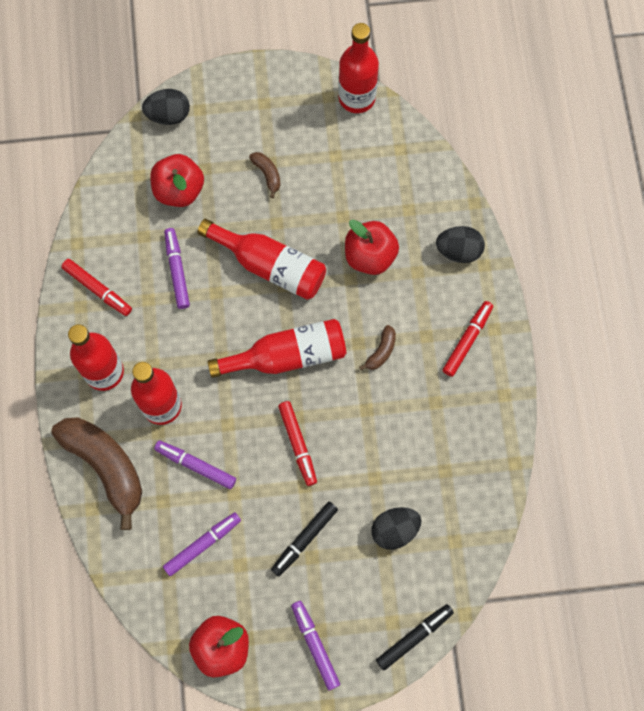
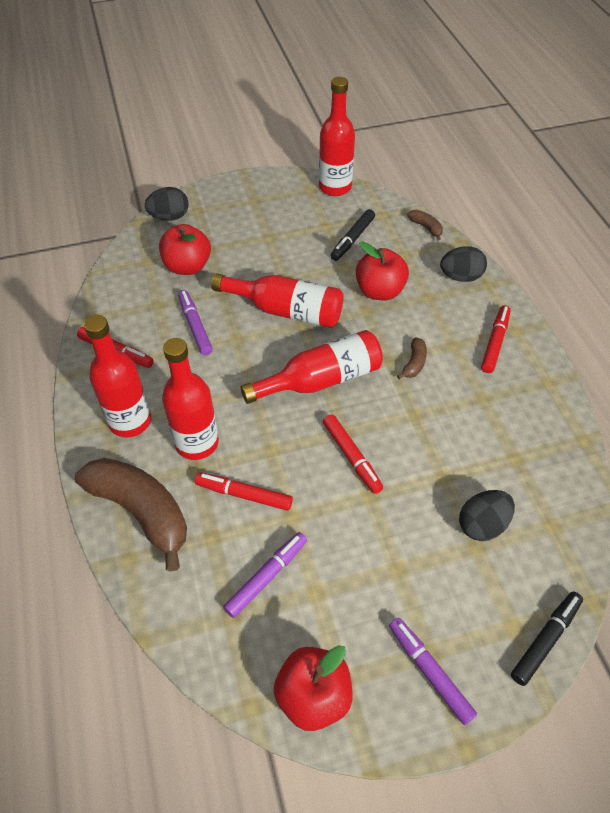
camera: 10 degrees left, 20 degrees down
purple marker [154,440,236,489] -> red marker [195,473,293,511]
brown banana [249,152,281,198] -> brown banana moved to [407,210,443,240]
black marker [271,502,338,576] -> black marker moved to [330,209,375,261]

